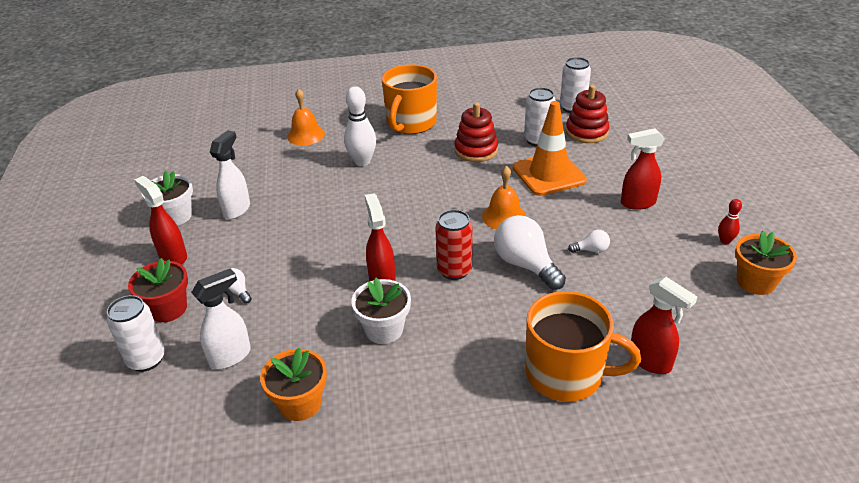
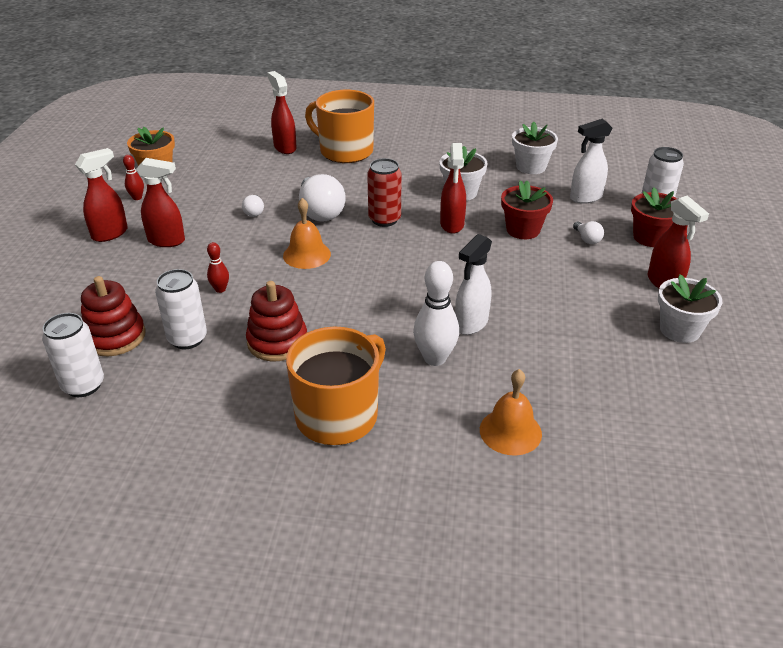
camera: 165 degrees left, 0 degrees up
white spray bottle [210,130,250,219] -> white spray bottle moved to [455,234,492,335]
orange flower pot [260,348,327,421] -> white flower pot [512,122,558,174]
orange traffic cone [513,101,587,196] -> red bowling pin [207,242,229,293]
white light bulb [568,230,610,253] -> white light bulb turned 105 degrees counterclockwise [242,195,264,217]
none -> red spray bottle [75,148,128,242]
none -> red flower pot [501,180,553,239]

